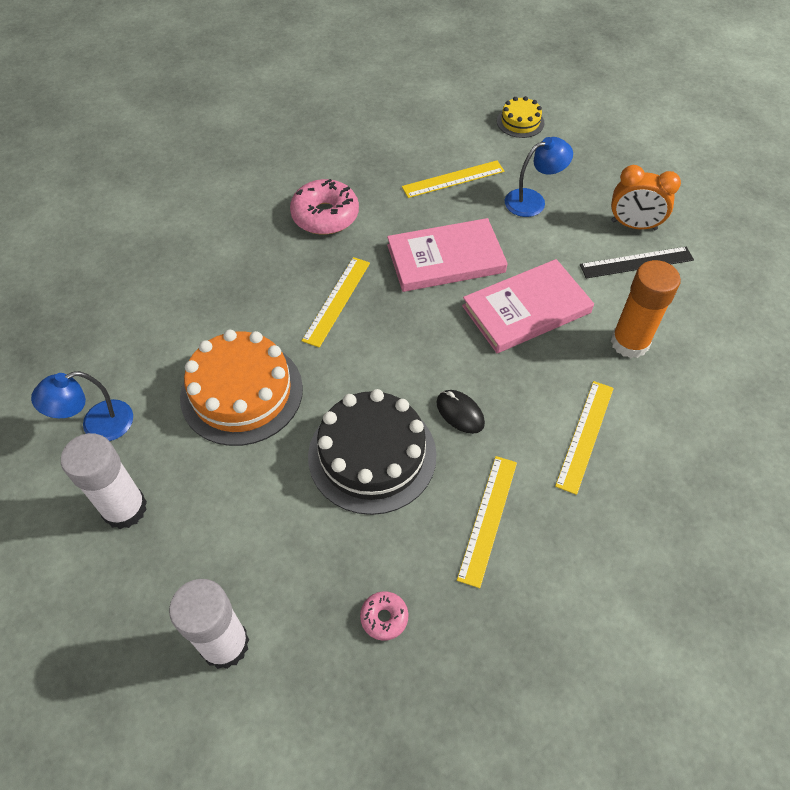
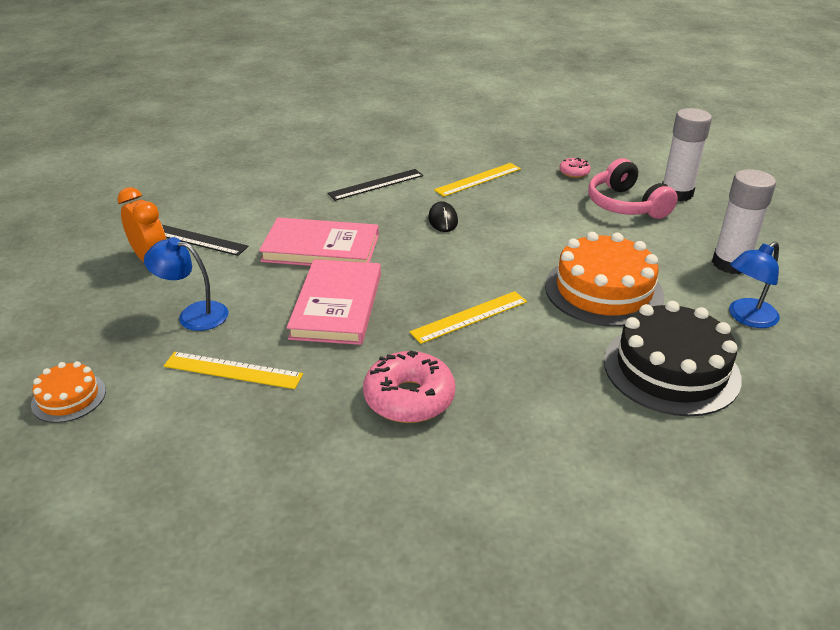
camera: 145 degrees left, 20 degrees down
blue lamp [31,371,133,441] -> blue lamp turned 135 degrees clockwise [729,242,780,328]
black cake [308,389,437,515] -> black cake moved to [604,301,742,416]
pink book [387,218,508,292] -> pink book turned 75 degrees clockwise [287,259,381,345]
yellow cake [497,96,544,138] -> orange cake [31,361,106,423]
yellow ruler [555,381,614,495] -> black ruler [327,169,423,201]
orange glue stick [611,260,681,358] -> none
none -> pink headphones [588,158,678,219]

